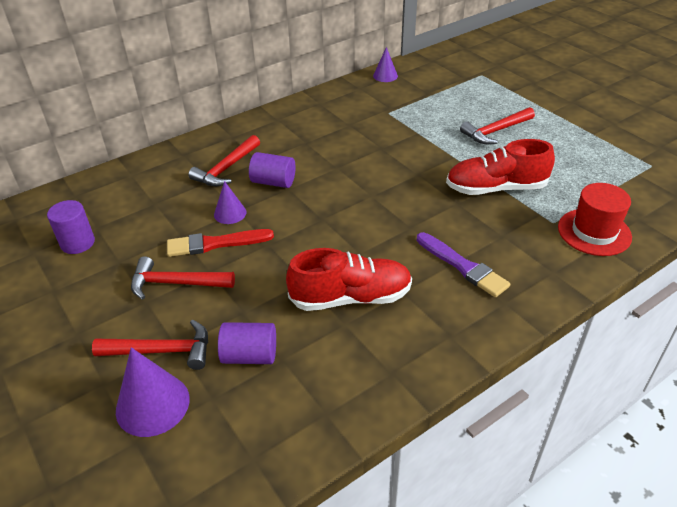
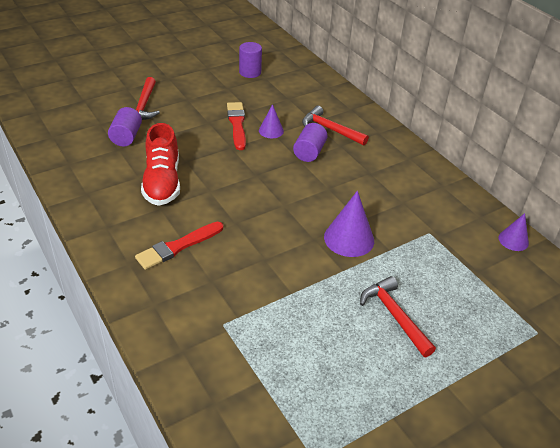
camera: 90 degrees right, 0 degrees up
purple cone [116,347,190,437] -> purple cone moved to [324,191,374,257]
red hammer [131,256,235,300] -> none
purple brush [417,232,510,297] -> red brush [135,222,223,270]
red shoe [446,139,555,195] -> none
red hat [558,183,632,256] -> none

